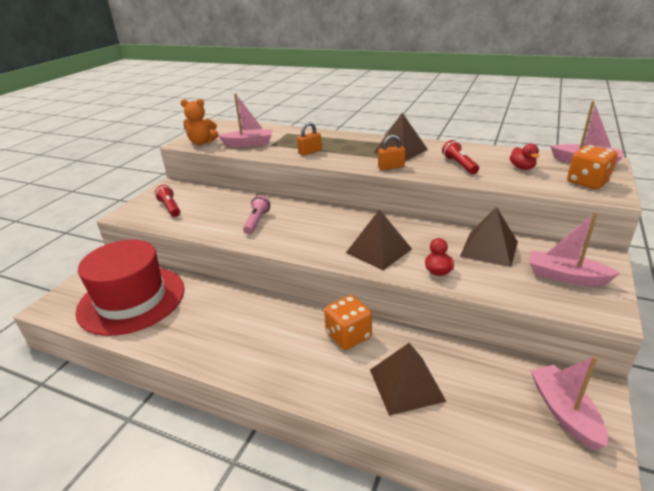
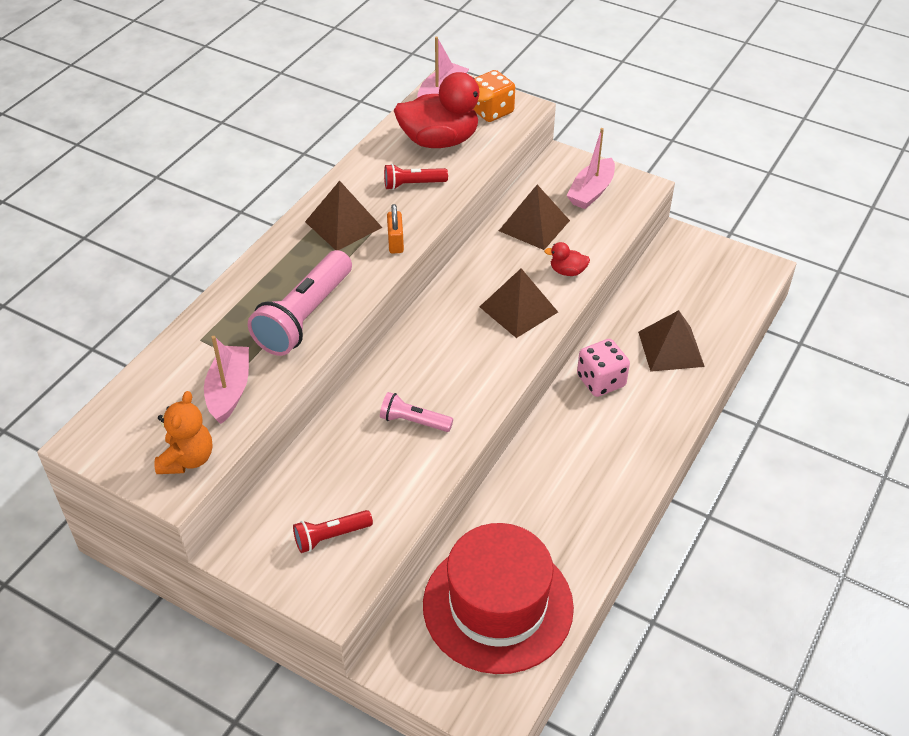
camera: 85 degrees left, 15 degrees up
orange padlock [297,122,322,156] -> pink flashlight [248,250,352,356]
orange dice [324,295,372,350] -> pink dice [577,339,630,397]
red duck [510,144,539,170] -> red duck [394,72,494,148], size x2.26
pink boat [530,356,608,450] -> none

